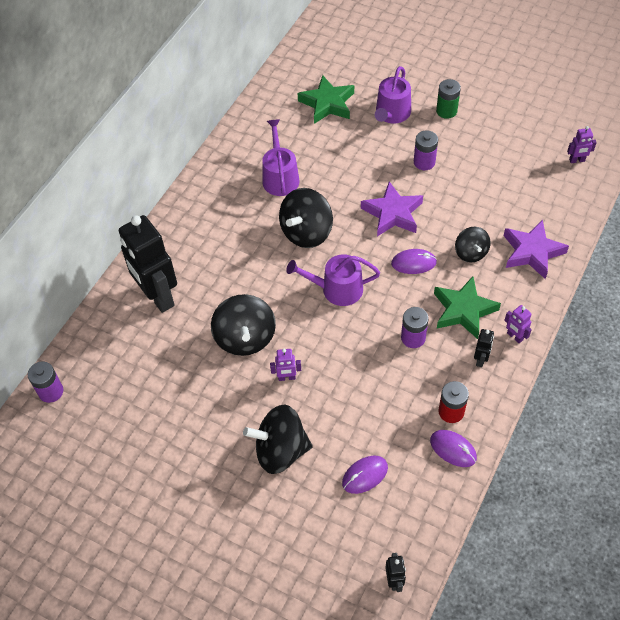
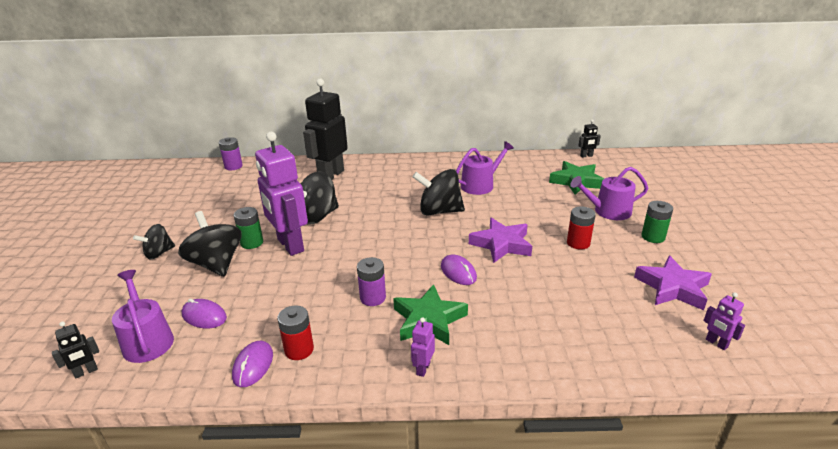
camera: 60 degrees right, 25 degrees down
purple robot [270,349,301,381] -> purple robot [255,132,308,256], size x2.42
purple watering can [286,254,380,306] -> purple watering can moved to [112,270,174,363]
purple battery [414,130,438,170] -> red battery [567,206,596,250]
black spinning top [455,227,490,263] -> black spinning top moved to [133,224,175,260]
black robot [474,329,494,367] -> black robot moved to [578,119,601,158]
purple star [504,220,569,279] -> purple star moved to [634,255,712,310]
none -> green battery [234,207,263,249]

